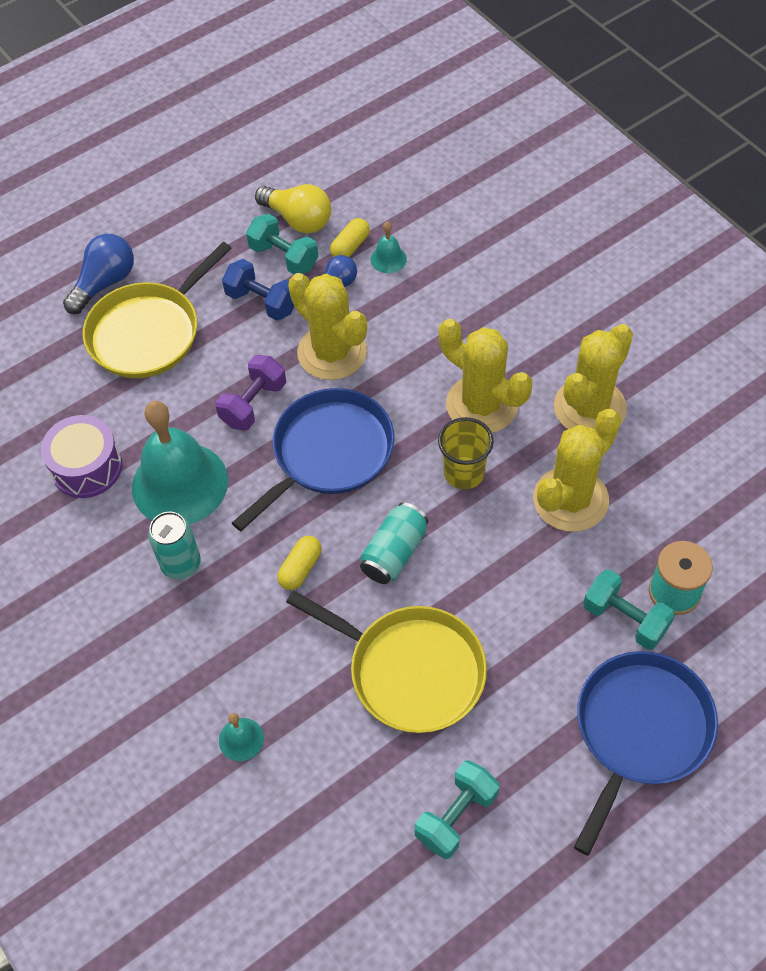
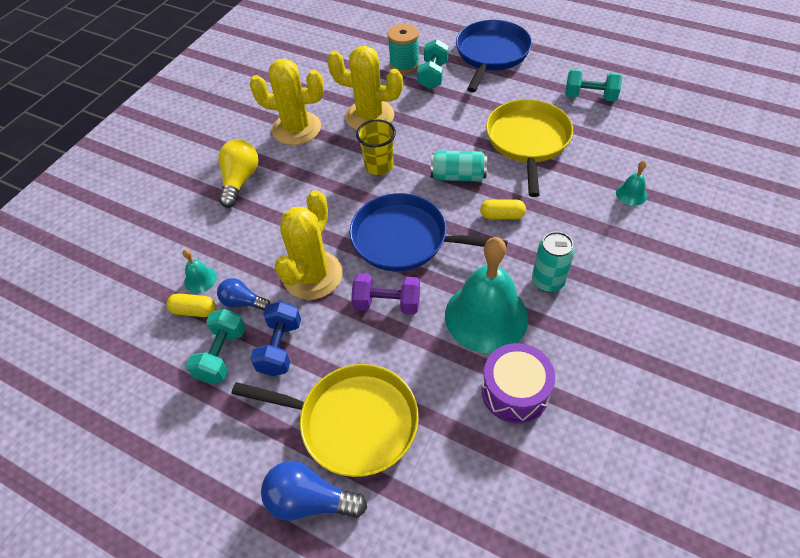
camera: 115 degrees left, 5 degrees down
yellow light bulb [255,184,331,233] -> yellow light bulb moved to [218,140,258,208]
yellow cactus [439,319,532,433] -> none
blue pan [574,651,718,855] -> blue pan turned 105 degrees clockwise [456,20,532,92]

